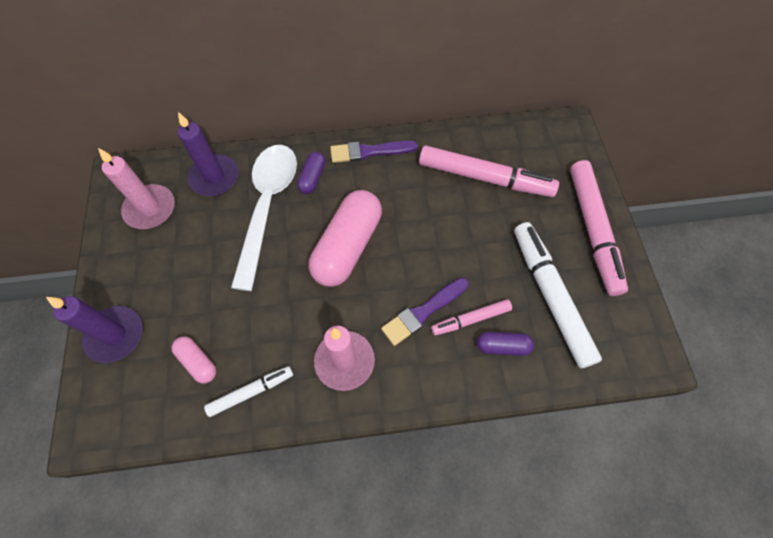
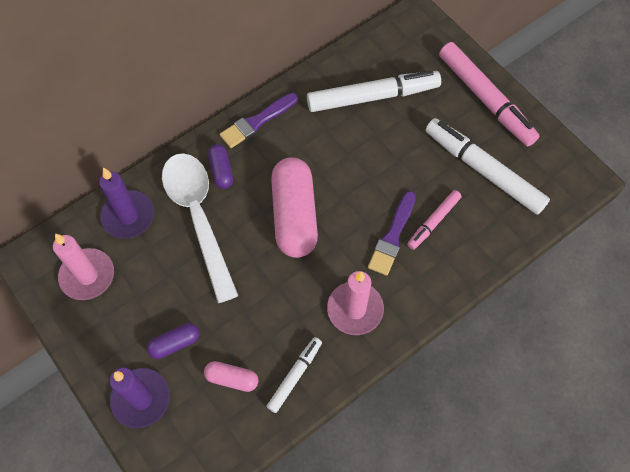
camera: 30 degrees left, 0 degrees up
pink marker [419,146,559,197] -> white marker [307,70,441,112]
purple capsule [477,332,534,356] -> purple capsule moved to [147,323,200,359]

